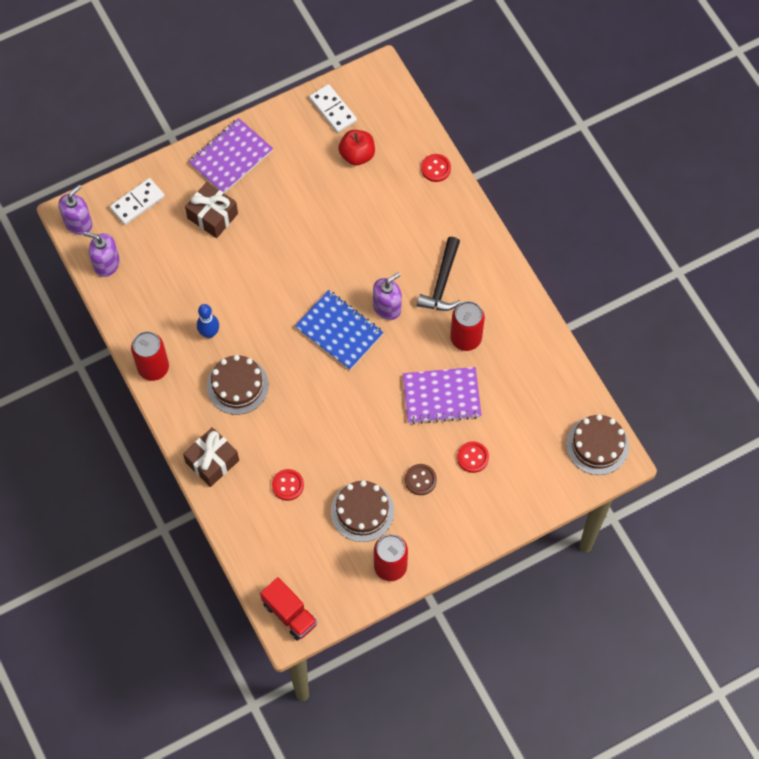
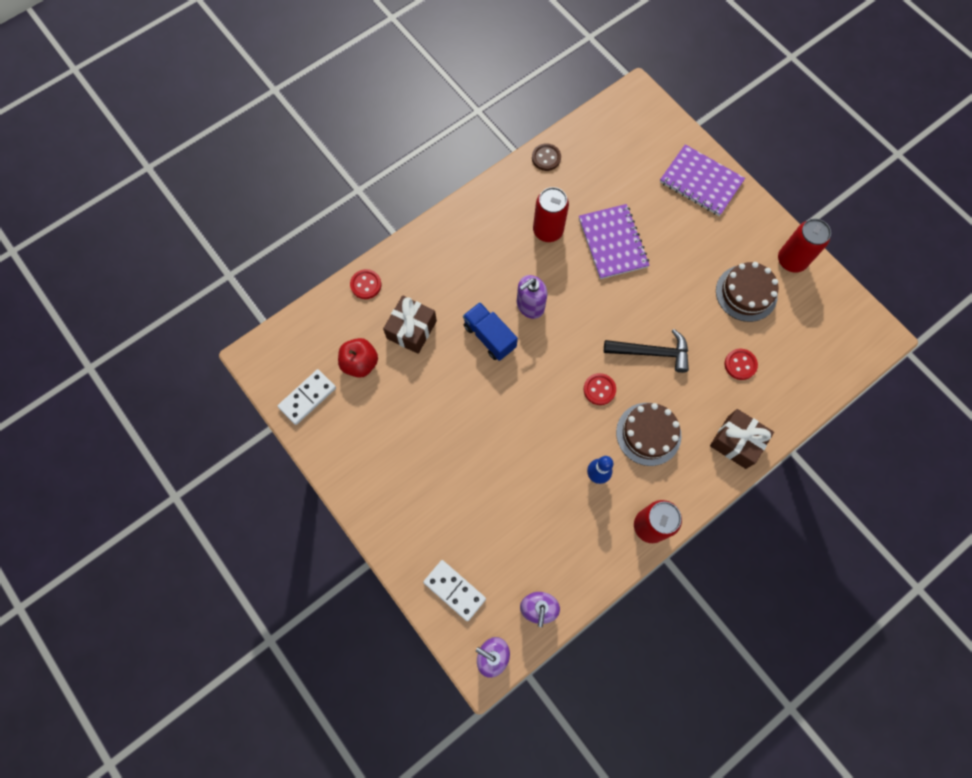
camera: 100 degrees left, 5 degrees up
brown gift [185,182,238,238] -> brown gift moved to [383,296,437,354]
purple notebook [188,118,273,193] -> purple notebook moved to [660,144,745,216]
red truck [260,577,318,641] -> none
blue notebook [295,290,384,370] -> none
purple soap dispenser [373,272,402,320] -> purple soap dispenser turned 75 degrees counterclockwise [517,275,547,319]
brown button [405,464,437,495] -> brown button moved to [532,143,561,171]
black hammer [417,237,461,311] -> black hammer moved to [604,329,689,373]
red button [457,442,489,473] -> red button moved to [584,373,616,405]
brown cake [566,414,629,475] -> none
none -> blue truck [463,302,518,361]

